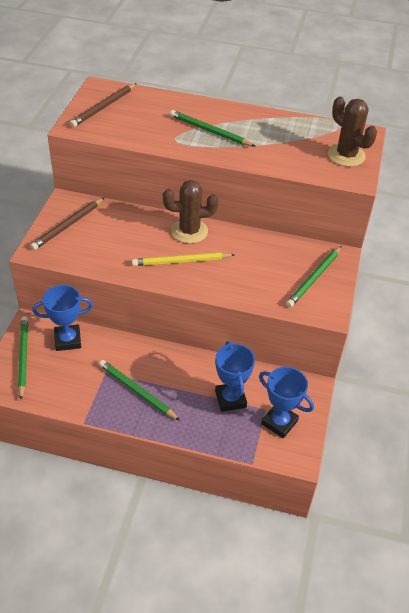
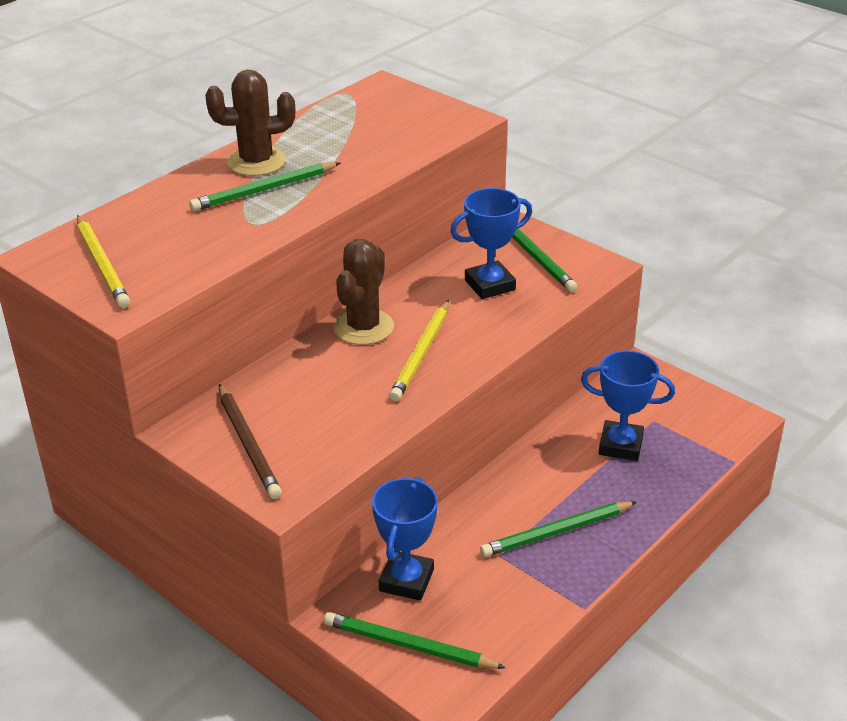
camera: 60 degrees left, 10 degrees down
brown pencil [70,83,137,127] -> yellow pencil [77,215,130,308]
blue trophy [259,367,314,438] -> blue trophy moved to [450,188,532,299]
brown cactus [328,96,377,167] -> brown cactus moved to [205,70,295,176]

